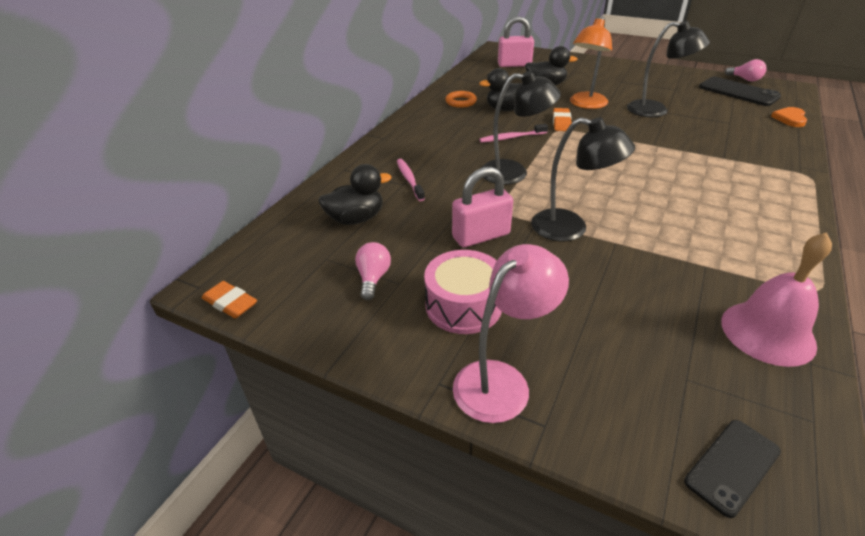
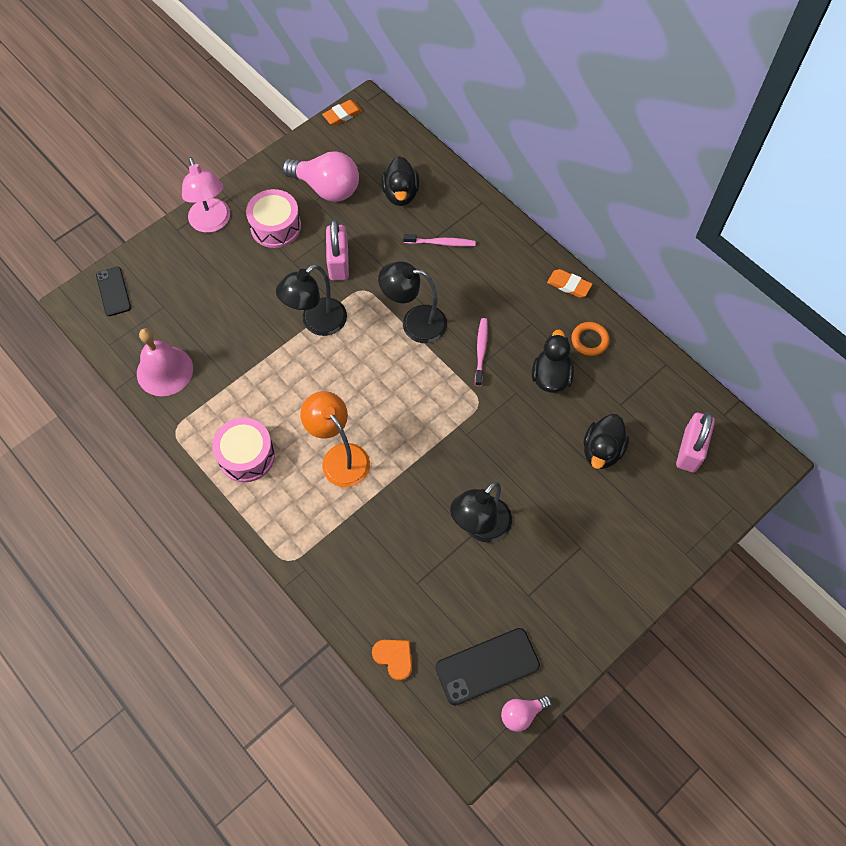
camera: 110 degrees right, 25 degrees up
pink light bulb [355,242,391,300] -> pink light bulb [282,151,359,202], size x1.96
black lamp [481,71,561,185] -> black lamp turned 75 degrees clockwise [378,261,447,343]
orange eraser [553,108,572,131] -> orange eraser moved to [547,269,592,298]
orange lamp [570,17,612,109] -> orange lamp moved to [300,391,370,487]
none -> pink drum [212,418,275,482]

